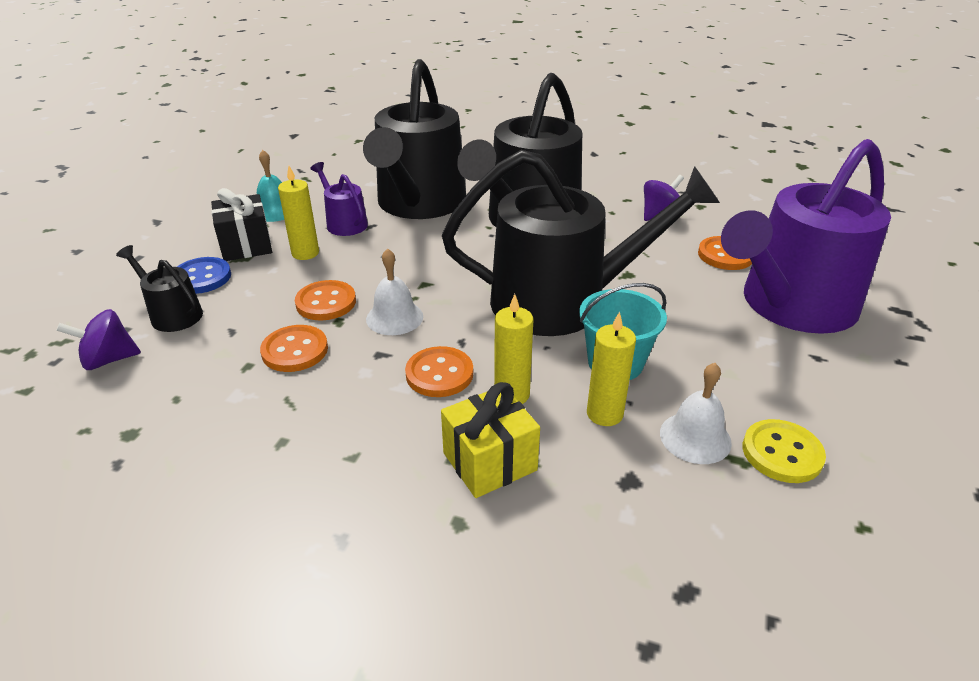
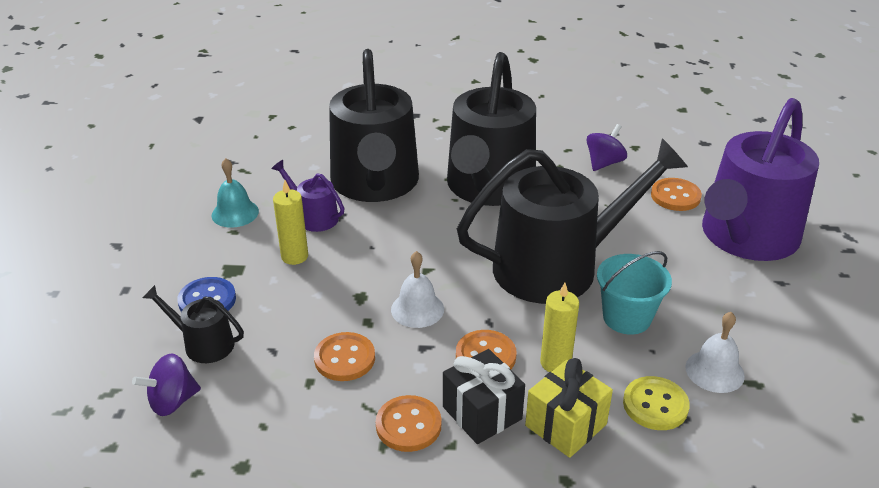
camera: 15 degrees left, 0 degrees up
black gift [211,188,272,261] -> black gift moved to [443,349,525,444]
orange button [295,280,356,321] -> orange button moved to [376,395,441,452]
yellow candle [587,311,636,426] -> none
yellow button [743,419,826,483] -> yellow button moved to [623,376,690,430]

